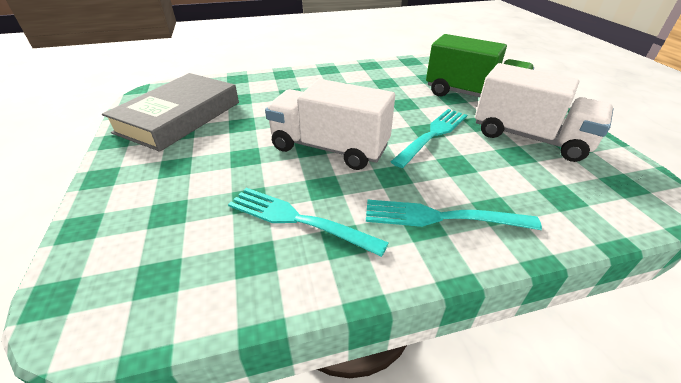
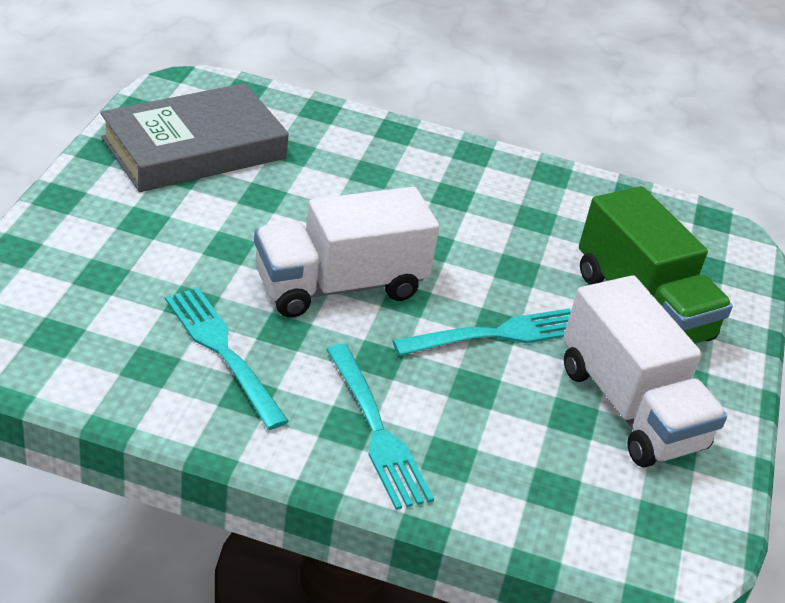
camera: 25 degrees right, 0 degrees up
white truck [265,79,395,170] -> white truck turned 75 degrees counterclockwise [254,187,440,318]
turquoise fork [366,200,542,230] -> turquoise fork turned 150 degrees counterclockwise [326,344,434,510]

